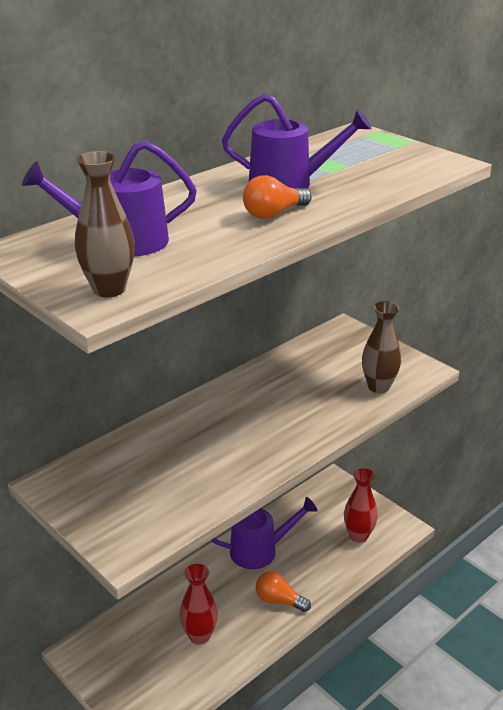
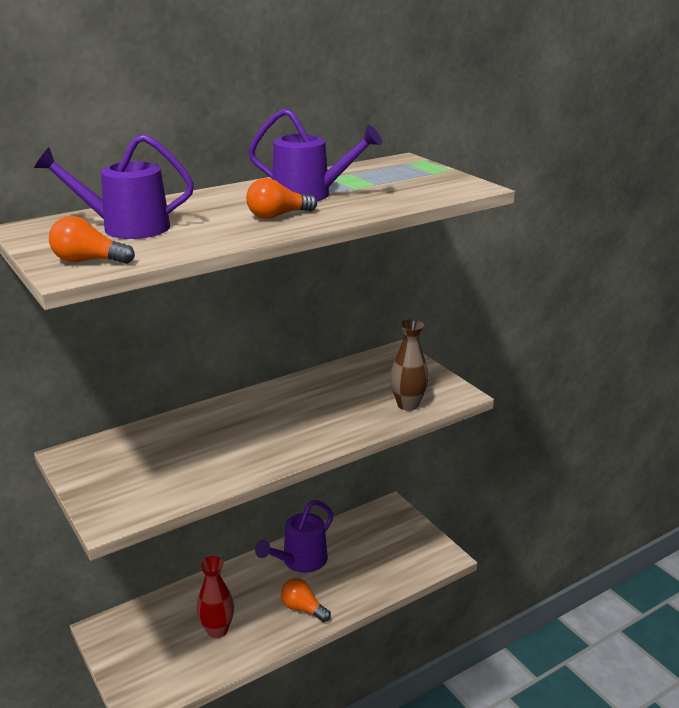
camera: 10 degrees right, 5 degrees down
brown vase [75,151,135,297] -> orange light bulb [49,216,135,264]
purple watering can [212,497,318,569] -> purple watering can turned 135 degrees clockwise [255,500,333,573]
red vase [344,468,378,543] -> none

